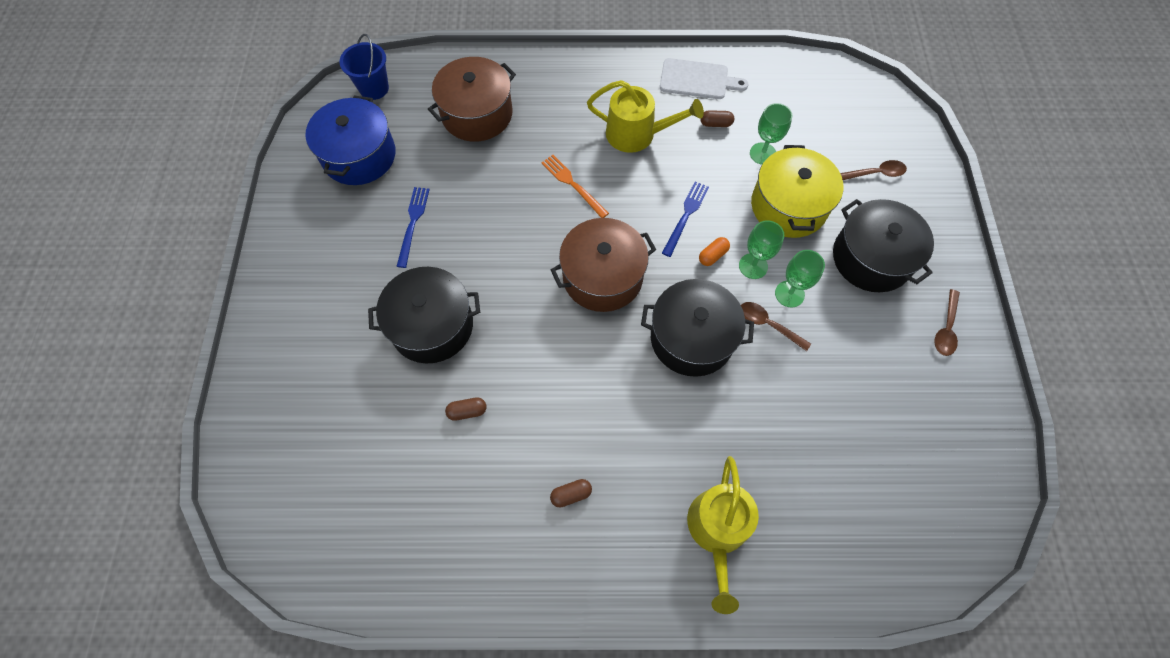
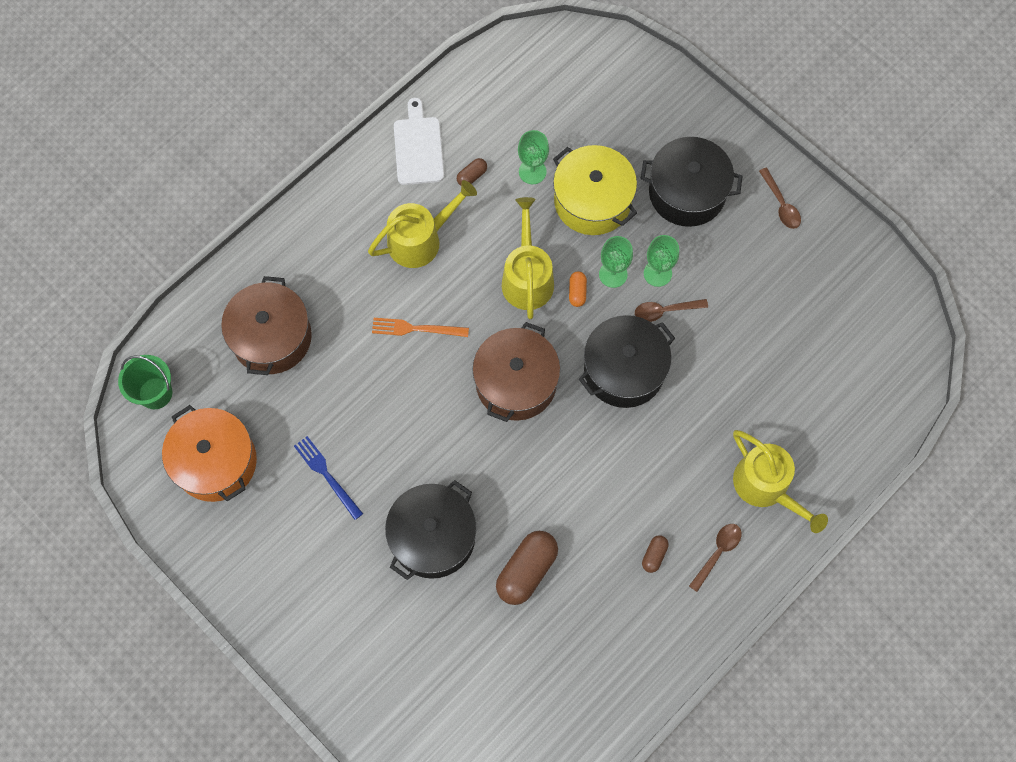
camera: 45 degrees left, 5 degrees up
blue pot [305,95,396,185] -> orange pot [162,405,257,502]
blue bucket [339,34,389,100] -> green bucket [118,355,172,409]
brown capsule [445,397,486,421] -> brown capsule [496,531,558,605], size x2.05
white cutting board [660,58,748,99] -> white cutting board turned 60 degrees counterclockwise [394,98,444,185]
blue fork [662,182,709,257] -> yellow watering can [502,197,554,319]
brown spoon [840,160,907,180] -> brown spoon moved to [689,524,742,592]

